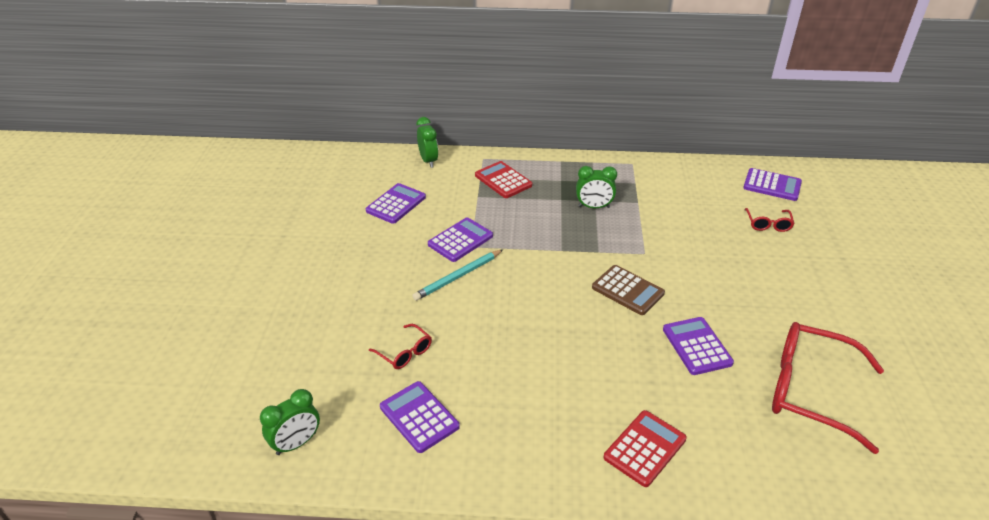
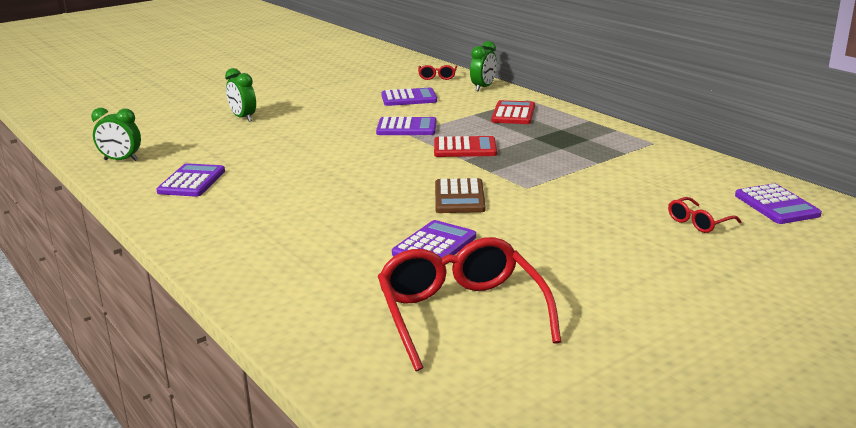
camera: 50 degrees right, 15 degrees down
red glasses [369,324,432,369] -> red glasses moved to [418,65,457,80]
turquoise pencil [412,249,503,301] -> none
green clock [576,166,617,208] -> green clock moved to [225,68,256,122]
red calculator [604,410,687,487] -> red calculator moved to [434,136,497,157]

